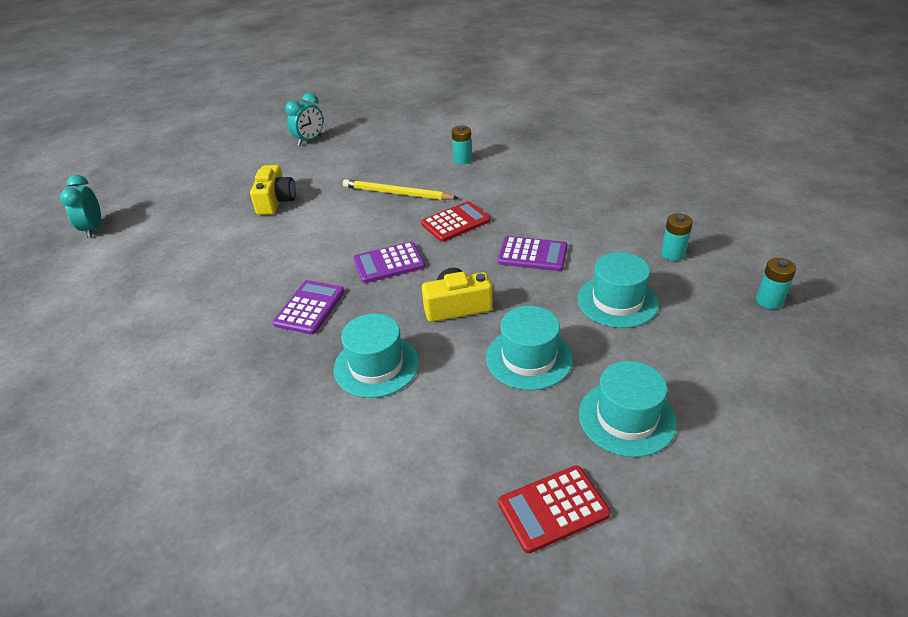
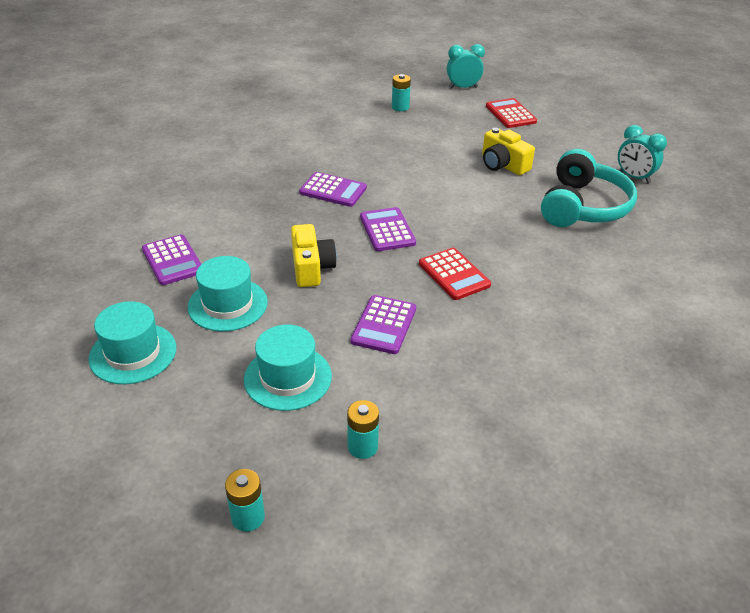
camera: 90 degrees right, 0 degrees up
yellow camera [250,165,296,215] -> yellow camera turned 45 degrees clockwise [482,128,535,175]
turquoise hat [334,313,419,398] -> none
yellow pencil [343,179,458,200] -> none
turquoise battery [452,126,472,164] -> turquoise battery moved to [392,74,411,111]
red calculator [498,465,611,553] -> red calculator moved to [486,98,537,128]
none -> purple calculator [142,235,201,285]
none -> turquoise headphones [541,149,637,227]

